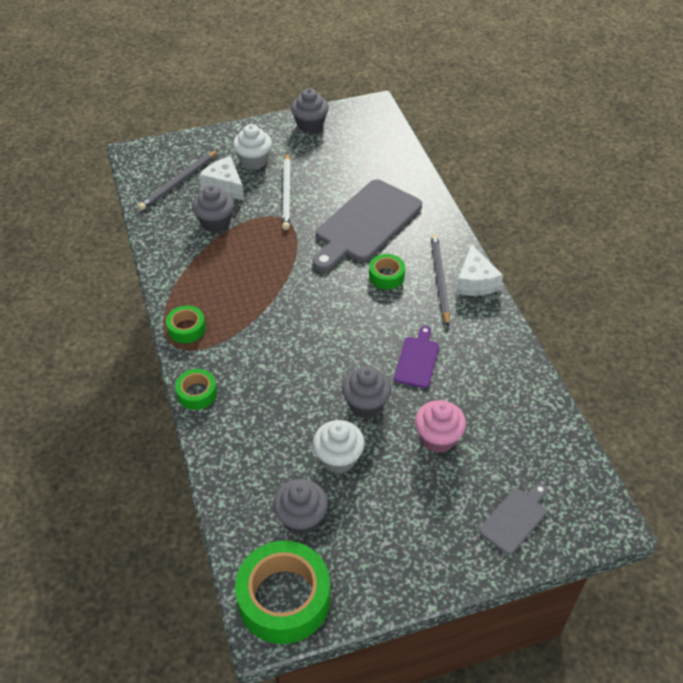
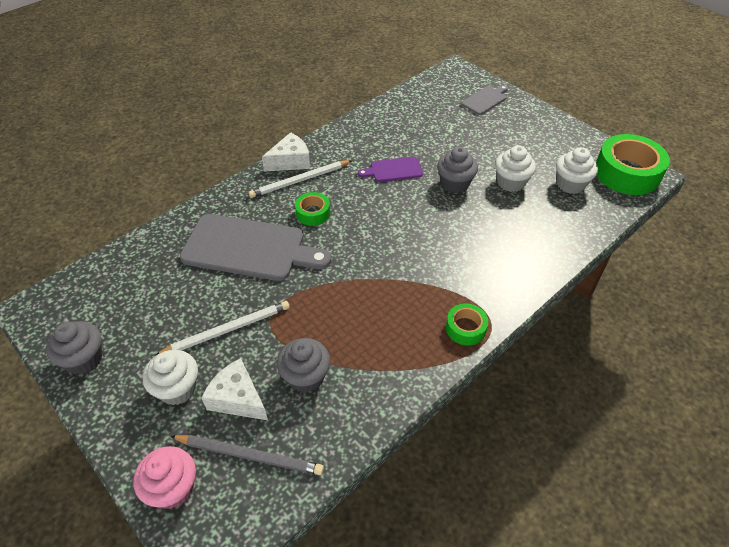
camera: 115 degrees left, 0 degrees up
green tape [175,369,217,410] -> none
white cheese [199,156,244,200] -> white cheese turned 105 degrees clockwise [201,358,268,420]
grey cupcake [273,479,328,535] -> white cupcake [556,147,598,194]
pink cupcake [415,400,466,453] -> pink cupcake moved to [133,446,196,509]
grey pencil [431,234,450,326] -> white pencil [248,160,353,198]
grey cutting board [479,483,547,555] -> grey cutting board turned 120 degrees clockwise [461,85,508,115]

